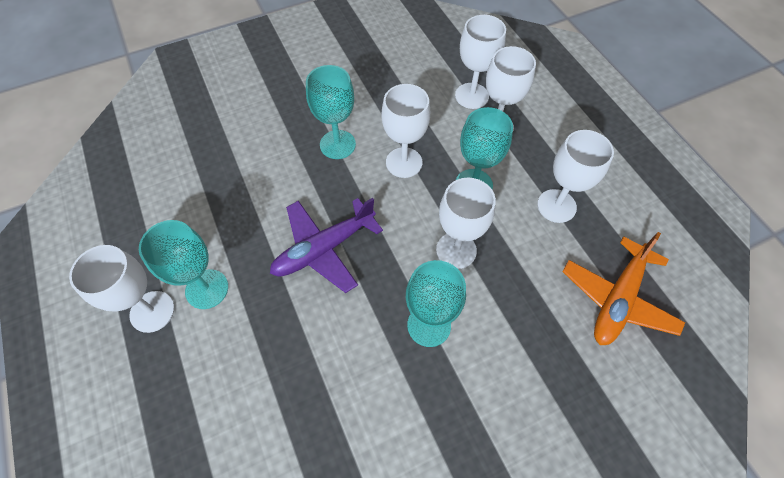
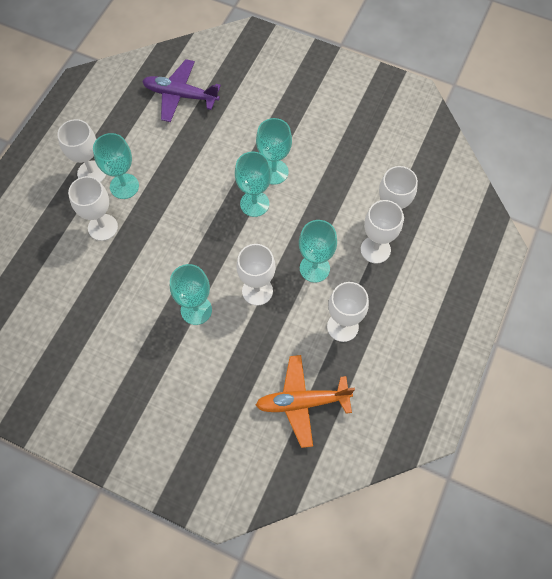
camera: 50 degrees right, 5 degrees up
purple plane [270,198,383,293] -> purple plane moved to [142,59,221,122]
white goblet [381,84,430,178] -> white goblet moved to [68,176,118,241]
none -> turquoise goblet [235,152,272,217]

